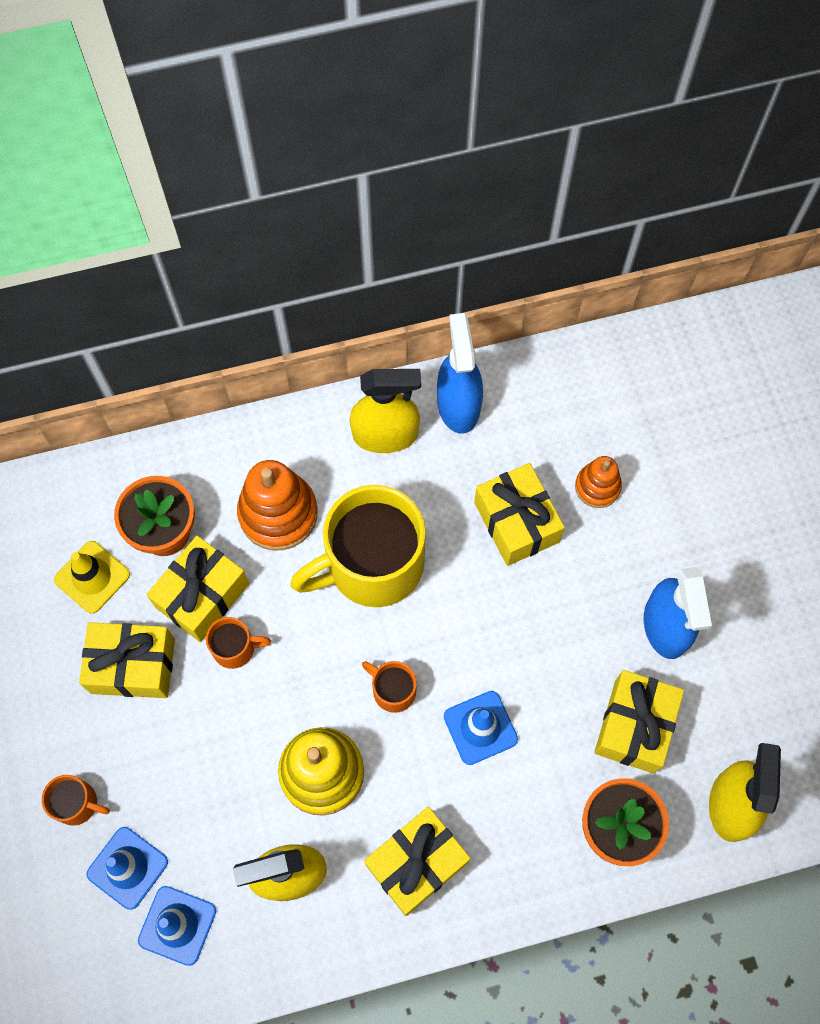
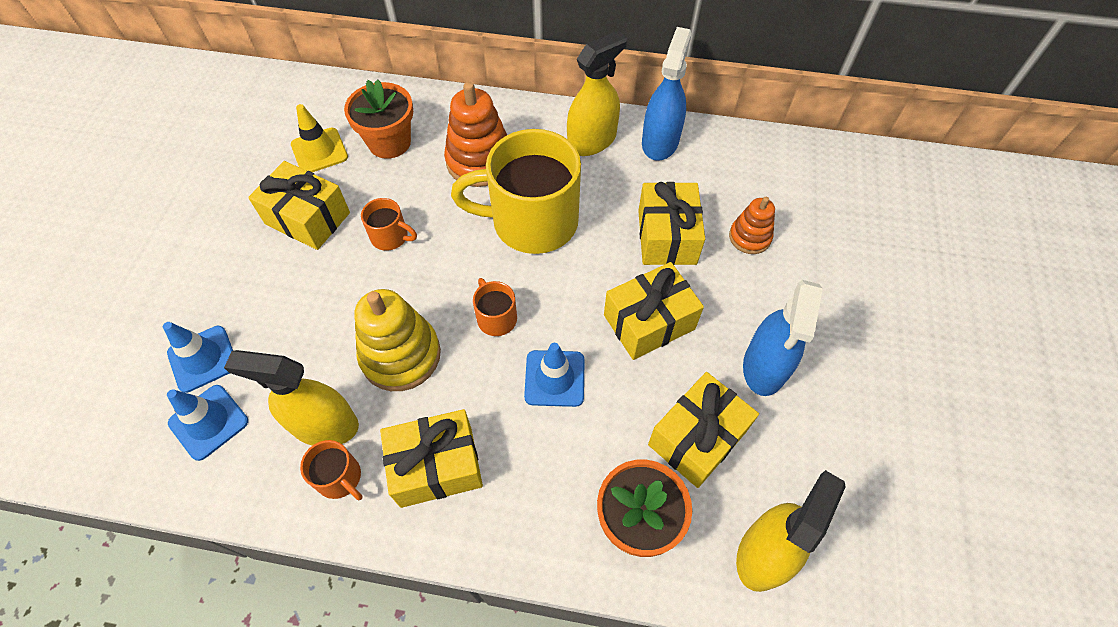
camera: 25 degrees right, 10 degrees down
orange mug [42,775,110,826] -> orange mug moved to [300,440,363,500]
yellow gift [146,536,249,642] -> yellow gift moved to [604,262,704,360]
yellow spray bottle [350,369,421,453] -> yellow spray bottle turned 60 degrees counterclockwise [567,31,627,156]

